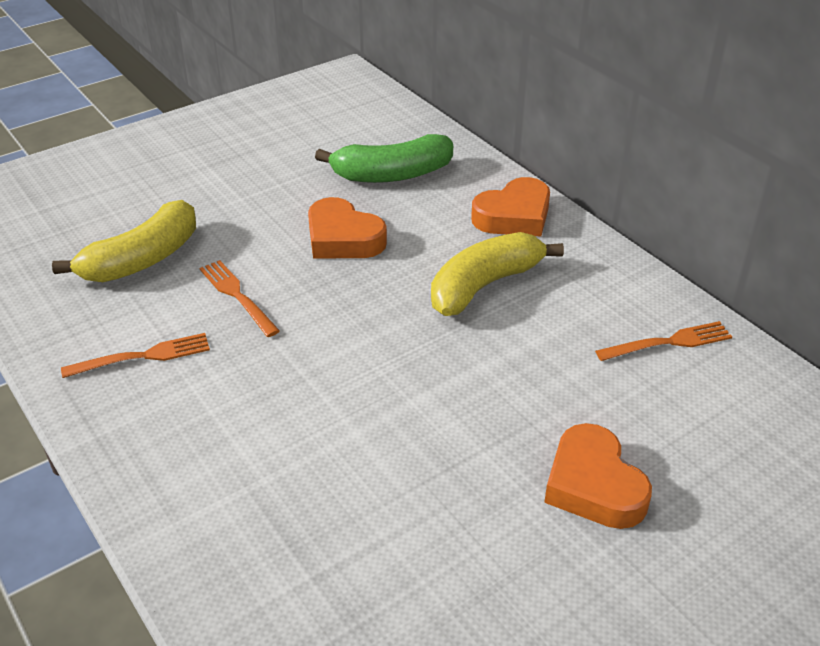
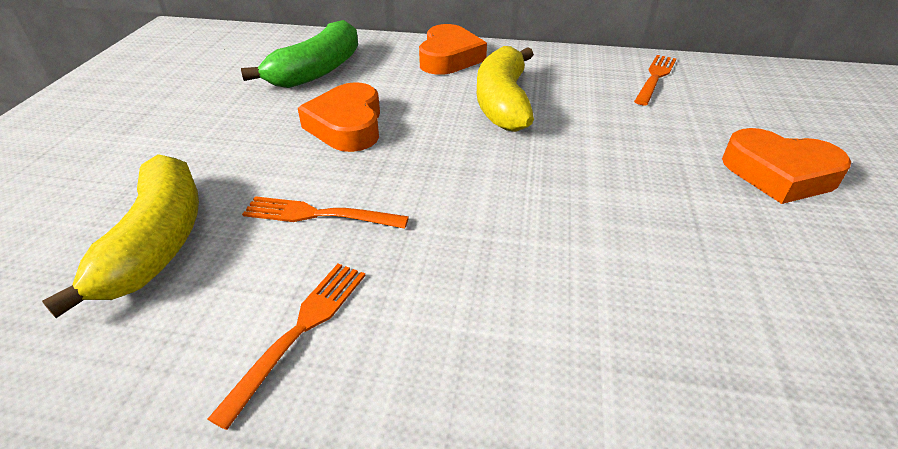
camera: 45 degrees left, 0 degrees up
orange heart [308,197,387,258] -> orange heart turned 90 degrees clockwise [298,82,380,152]

